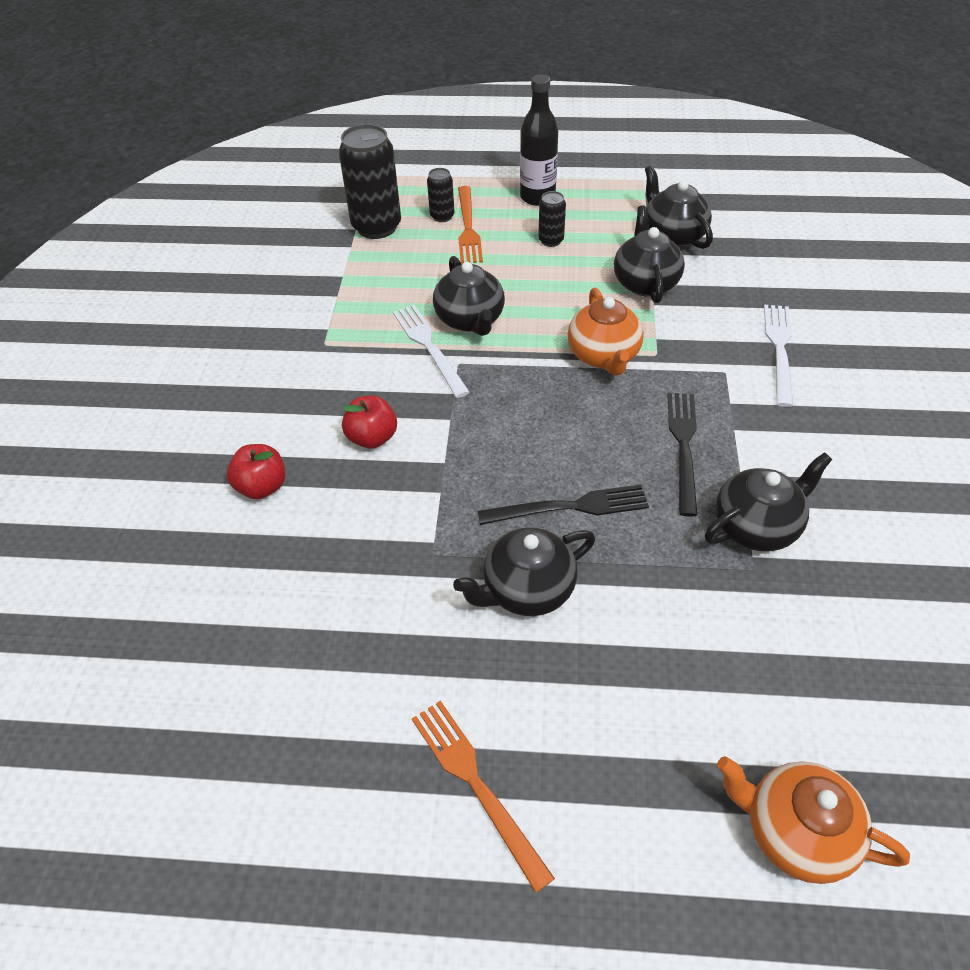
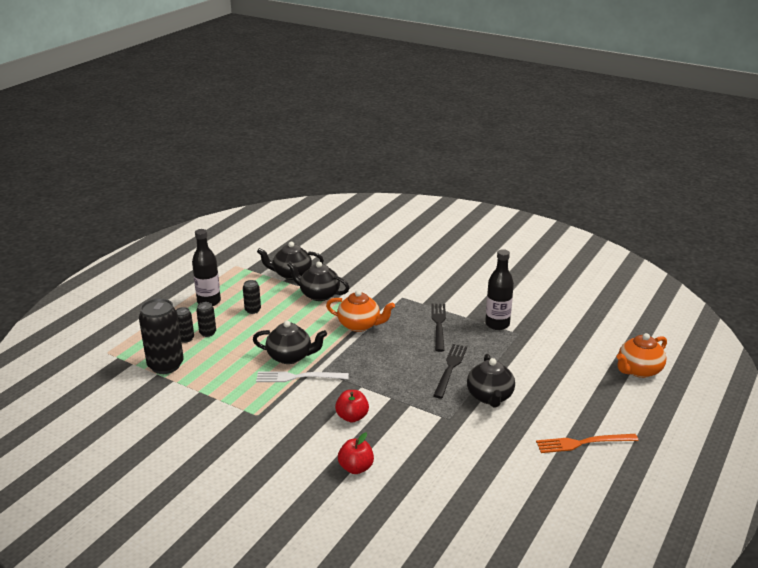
camera: 65 degrees left, 20 degrees down
orange fork [458,186,483,264] -> black can [196,302,216,337]
black fork [667,393,698,517] -> black fork turned 60 degrees clockwise [431,304,446,352]
black teapot [705,452,832,551] -> black bottle [485,249,514,330]
white fork [764,305,793,407] -> none

